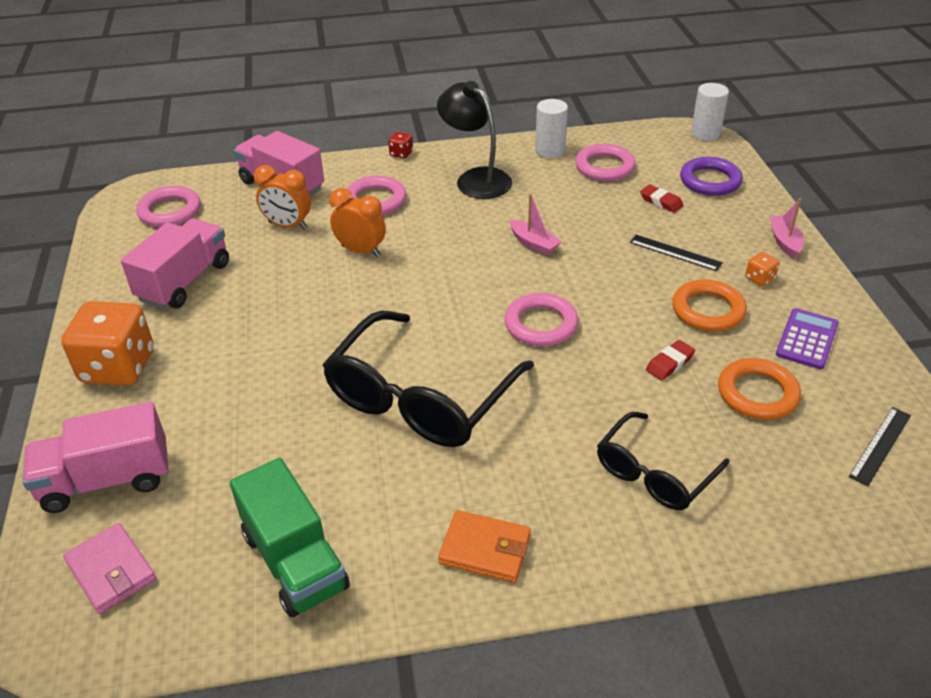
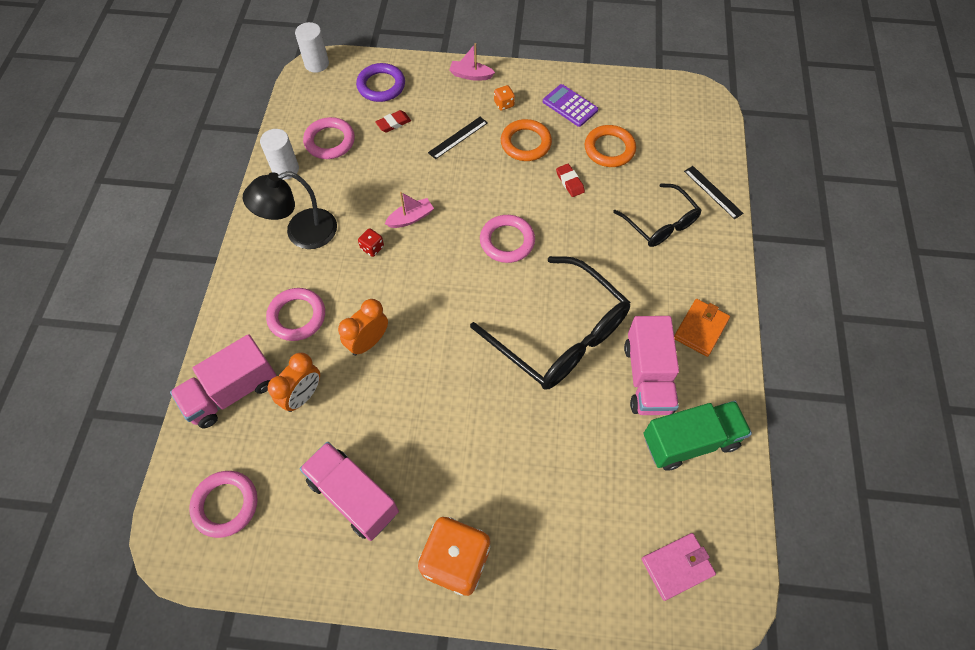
camera: 75 degrees left, 20 degrees up
pink truck [22,402,168,513] -> pink truck moved to [624,316,679,415]
red dice [388,132,413,159] -> red dice moved to [358,228,384,257]
black ruler [849,407,911,486] -> black ruler moved to [684,166,744,219]

